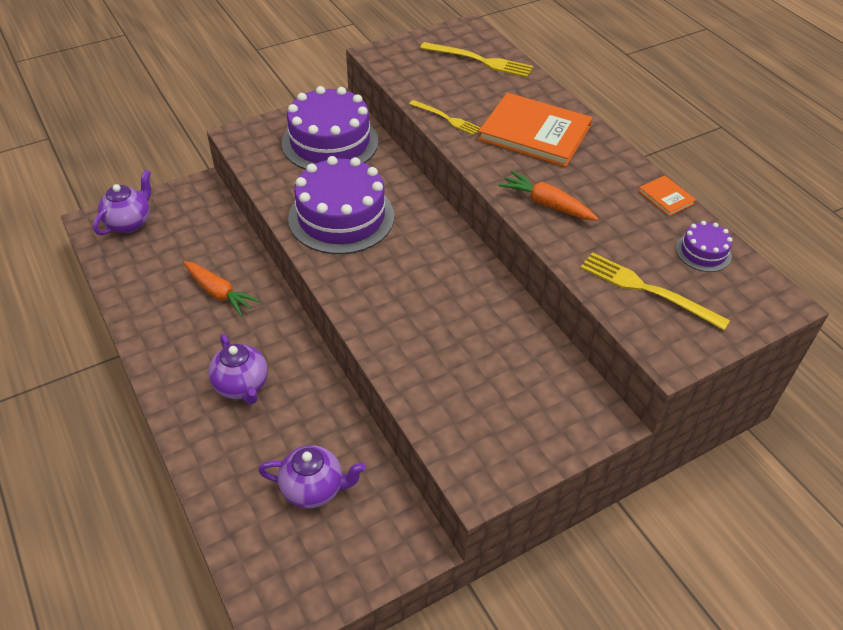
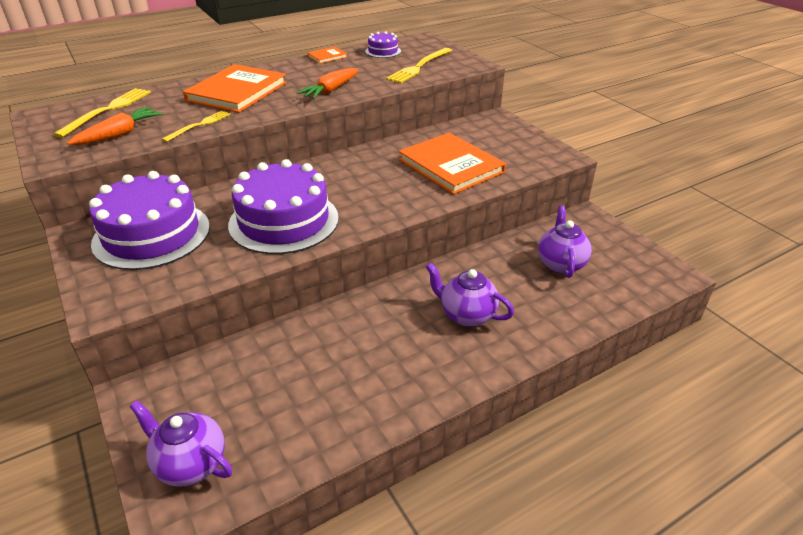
camera: 90 degrees left, 10 degrees down
orange carrot [184,261,260,316] -> orange carrot moved to [67,107,162,145]
purple teapot [208,334,268,404] -> purple teapot turned 120 degrees counterclockwise [426,262,514,327]
none -> orange book [399,133,506,194]

